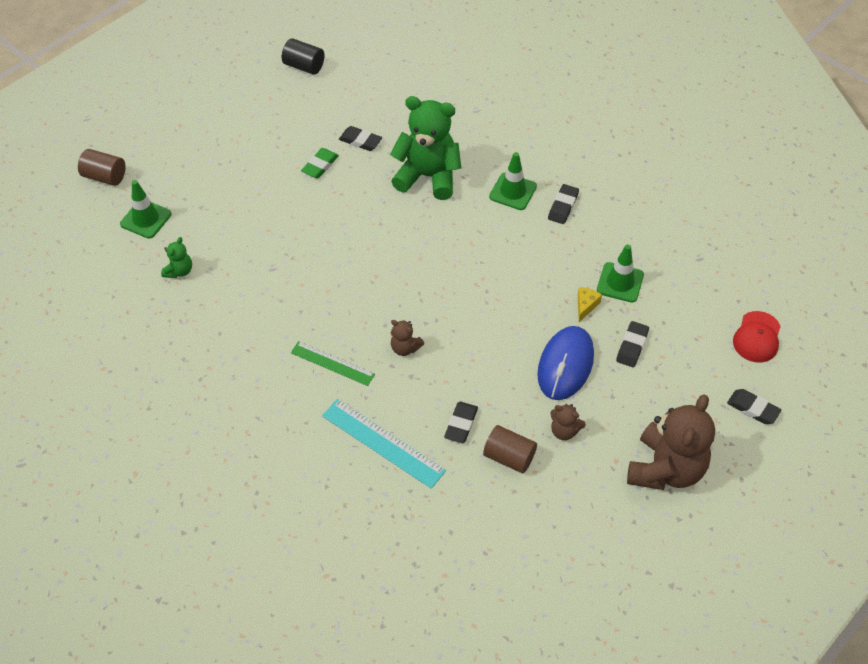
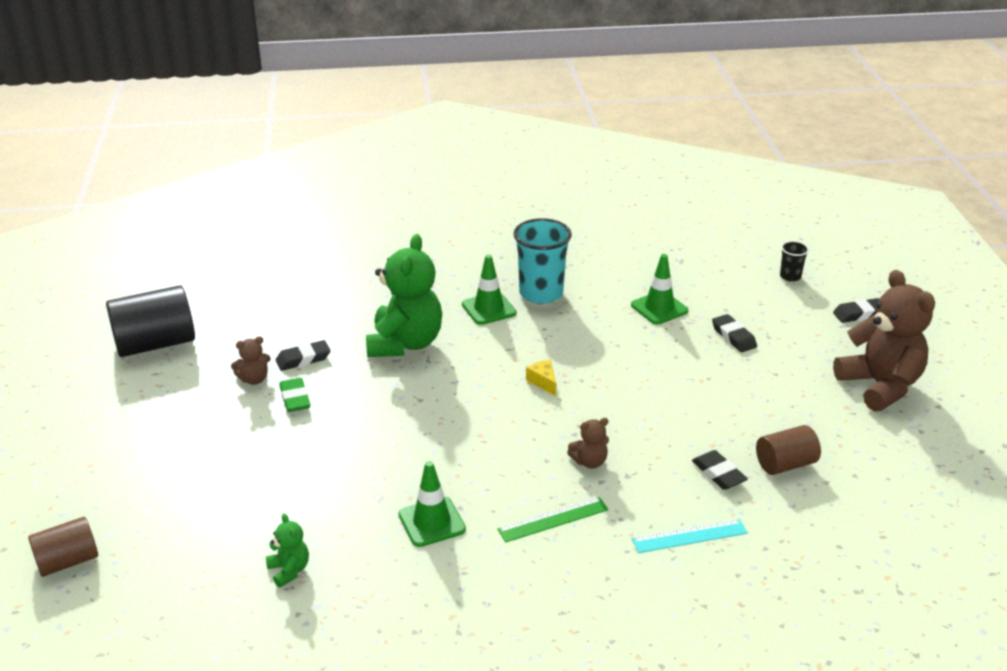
camera: 50 degrees left, 20 degrees down
green traffic cone [120,180,171,239] -> green traffic cone moved to [398,461,466,547]
black cylinder [282,38,324,75] -> black cylinder [106,285,195,357], size x1.66
turquoise ruler [322,399,446,489] -> turquoise ruler [632,519,748,553], size x0.67
green teddy bear [390,96,461,200] -> green teddy bear turned 135 degrees clockwise [366,234,442,357]
blue mouse [537,326,594,400] -> none
black eraser [548,184,579,224] -> turquoise cup [513,218,572,304]
brown teddy bear [551,404,586,440] -> brown teddy bear moved to [231,336,271,385]
yellow cheese [578,287,602,322] -> yellow cheese moved to [526,360,556,396]
red cap [733,311,781,362] -> black cup [780,241,809,282]

